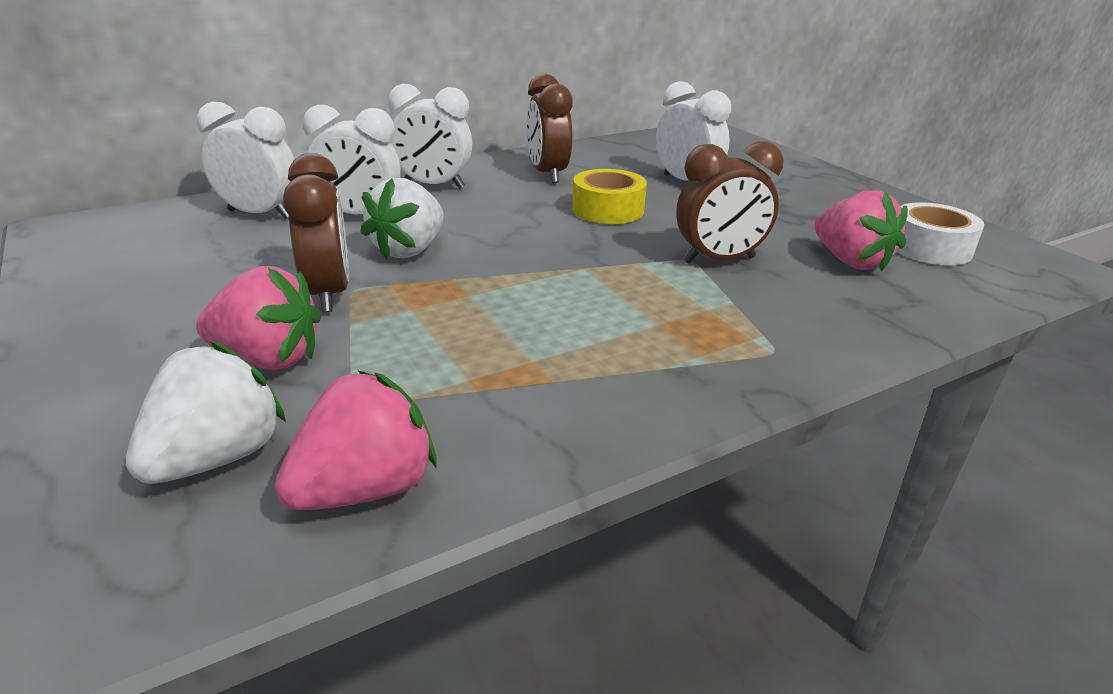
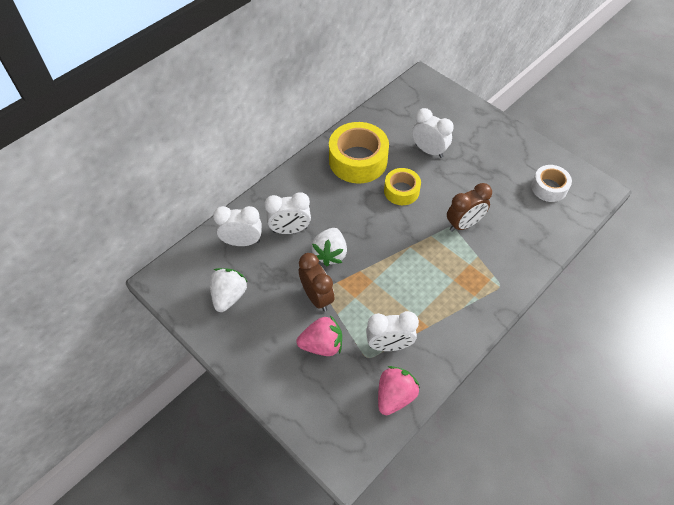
camera: 15 degrees left, 25 degrees up
white strawberry [126,341,286,484] -> white strawberry moved to [209,268,248,312]
white clock [388,84,472,189] -> white clock moved to [366,311,419,351]
brown clock [527,74,573,183] -> yellow tape [329,122,389,184]
pink strawberry [815,190,908,271] -> none

